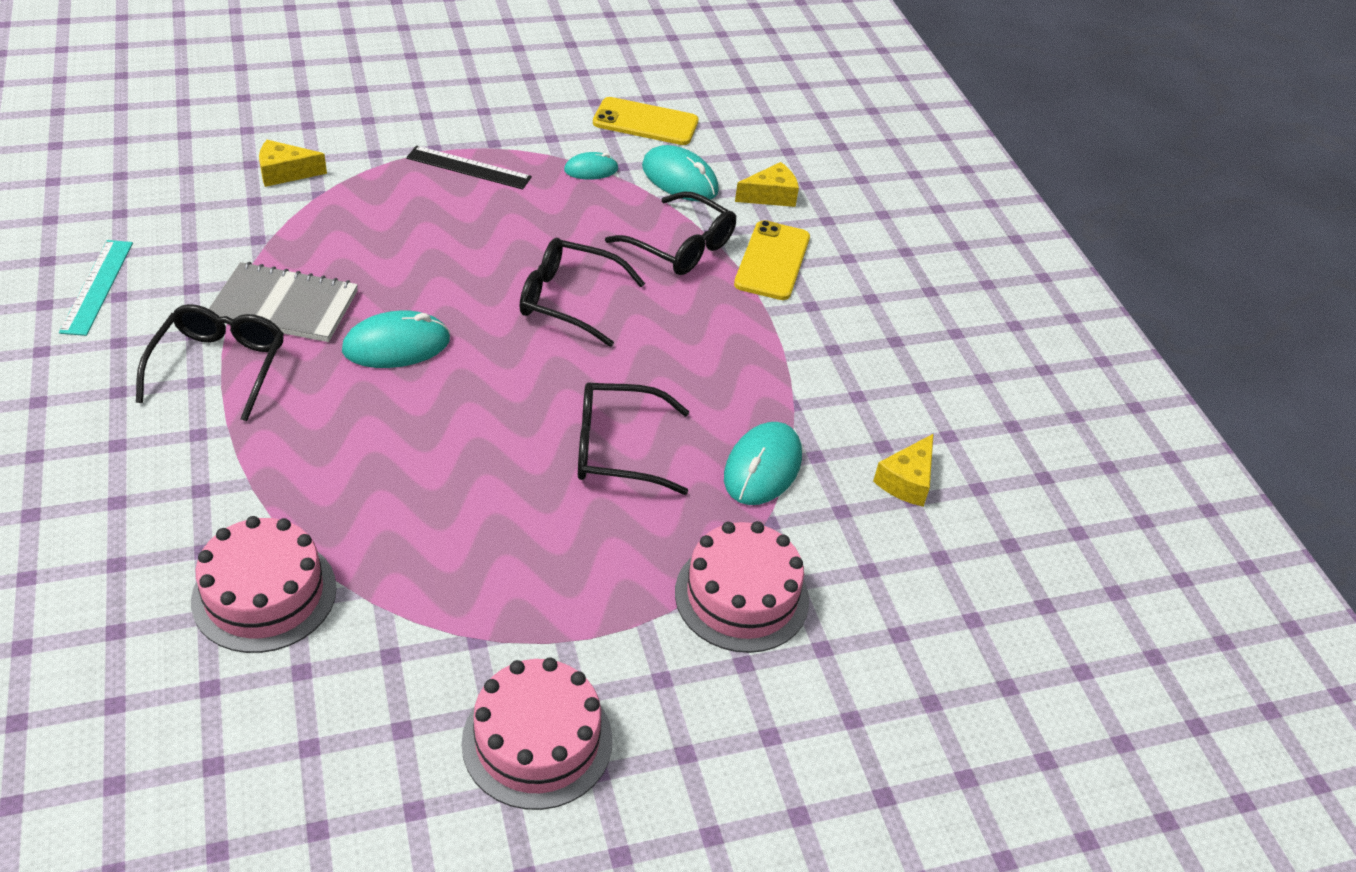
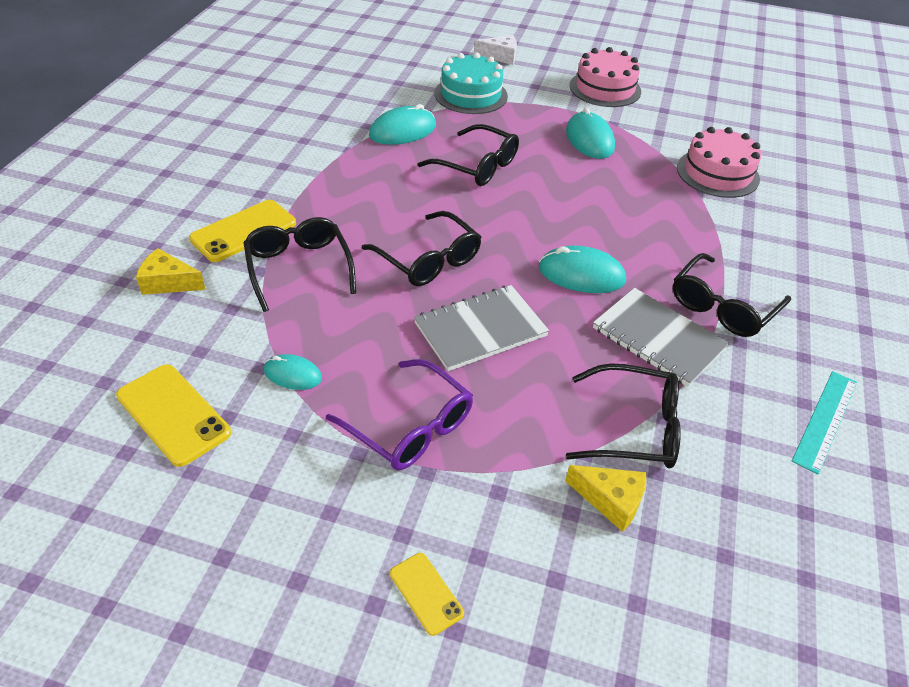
camera: 145 degrees left, 0 degrees up
black ruler [406,146,532,190] -> purple glasses [326,359,473,470]
turquoise mouse [642,145,719,202] -> turquoise mouse moved to [566,108,615,159]
pink cake [675,521,809,653] -> turquoise cake [434,53,508,114]
yellow cheese [873,434,933,506] -> none
none -> yellow phone [390,553,464,636]
none -> grey notebook [414,285,549,371]
none -> white cheese [474,35,517,65]
none -> black glasses [566,363,681,468]

